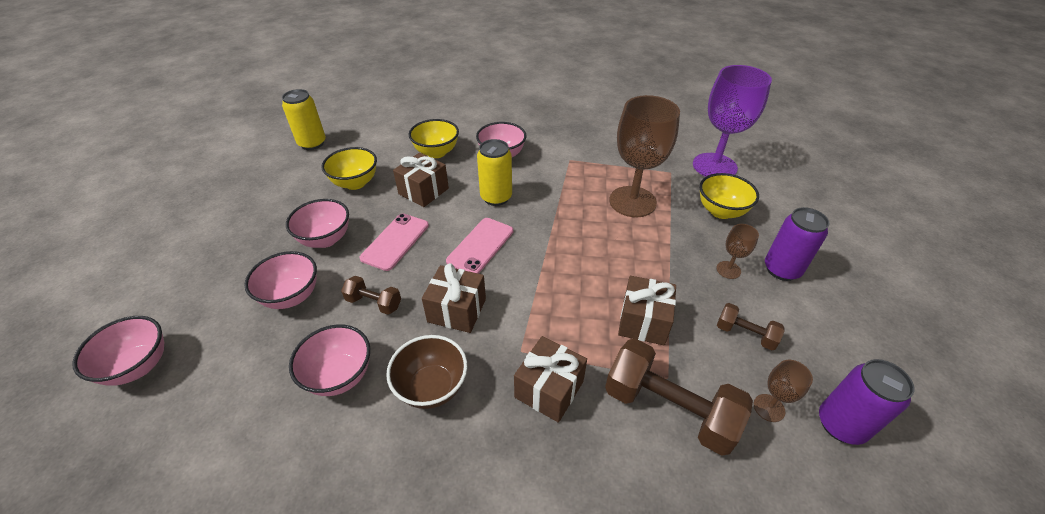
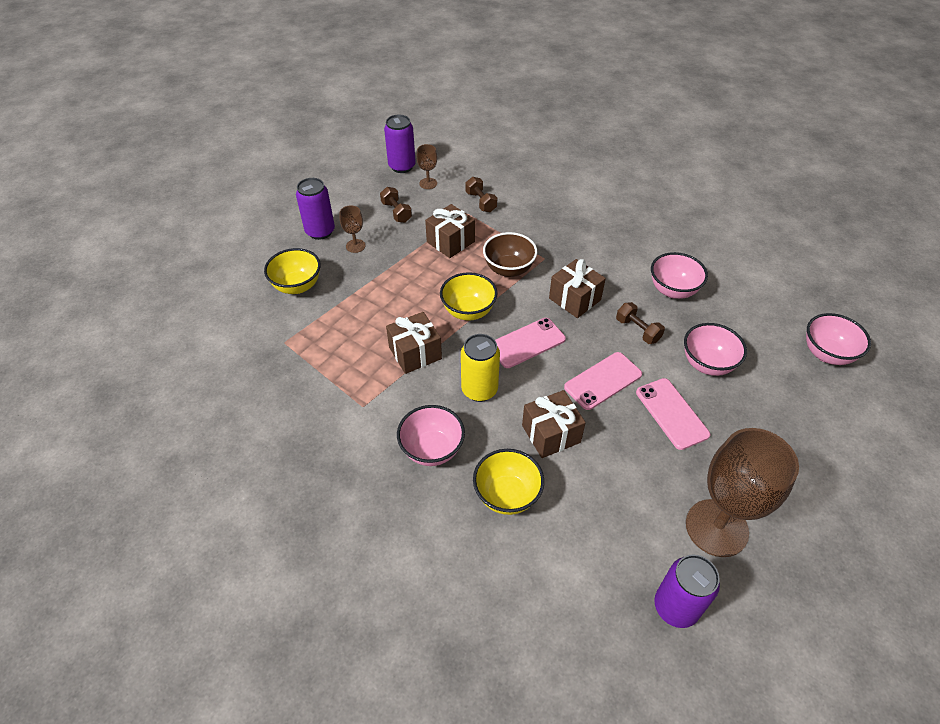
camera: 150 degrees left, 5 degrees up
yellow can [282,89,326,150] -> purple can [654,554,720,628]
pink bowl [286,199,349,248] -> pink phone [636,378,710,450]
yellow bowl [321,147,377,190] -> yellow bowl moved to [440,272,497,321]
brown bowl [386,335,467,409] -> brown bowl moved to [483,232,537,277]
brown gift [514,336,587,423] -> brown gift moved to [386,312,442,374]
brown dumbbell [605,339,753,456] -> brown dumbbell [465,177,497,212], size x0.51
brown goblet [609,95,680,217] -> brown goblet moved to [686,428,799,557]
purple goblet [693,65,772,177] -> none

